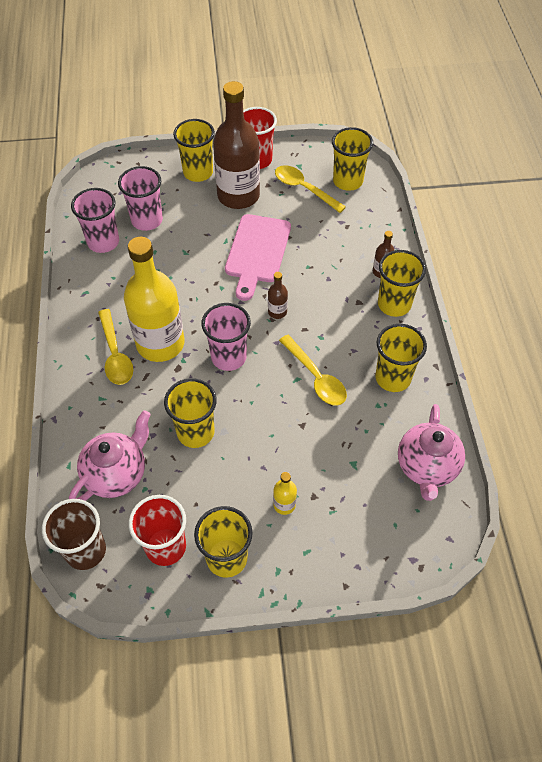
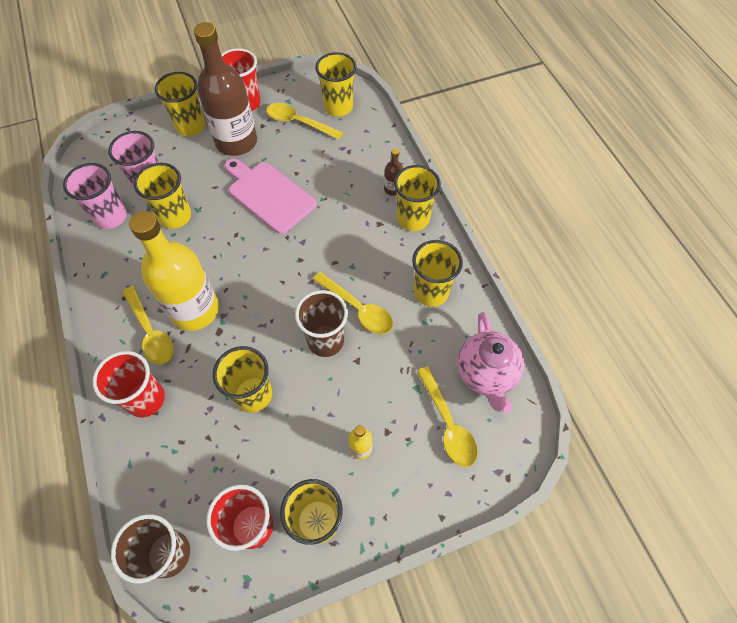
camera: 15 degrees left, 5 degrees up
pink teapot [69,410,151,501] -> none
pink cup [201,303,251,371] -> none
pink cutting board [225,214,291,301] -> pink cutting board turned 135 degrees clockwise [225,158,317,234]
brown bottle [268,272,288,319] -> none
none -> red cup [93,351,165,417]
none -> yellow cup [134,163,191,229]
none -> brown cup [295,290,348,357]
none -> yellow spoon [417,366,478,467]

